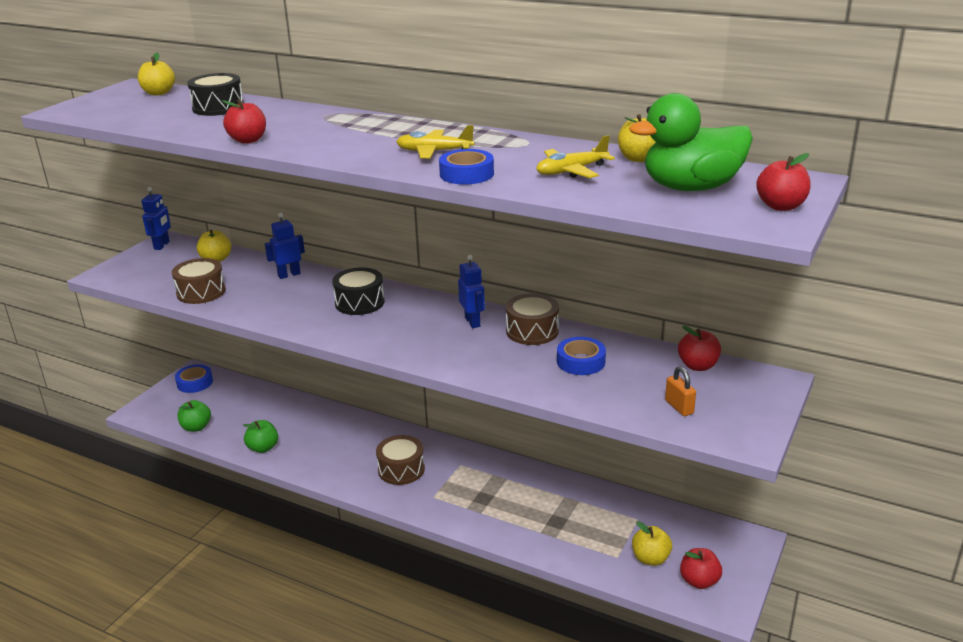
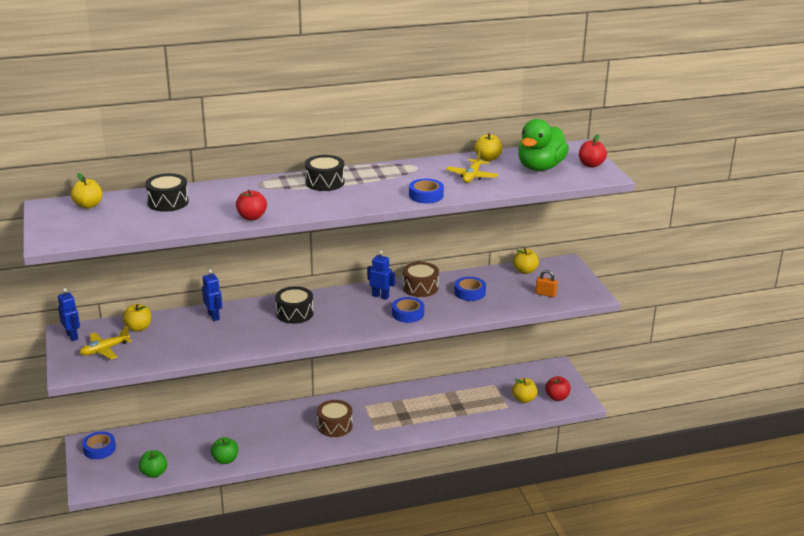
camera: 45 degrees left, 0 degrees up
brown drum [172,258,226,304] -> none
blue robot [265,213,305,279] -> blue robot turned 135 degrees clockwise [202,269,222,321]
yellow plane [396,125,474,158] -> yellow plane moved to [80,326,132,360]
red apple [678,325,721,371] -> yellow apple [513,248,539,274]
none -> black drum [305,155,344,191]
none -> blue tape [392,297,424,323]

